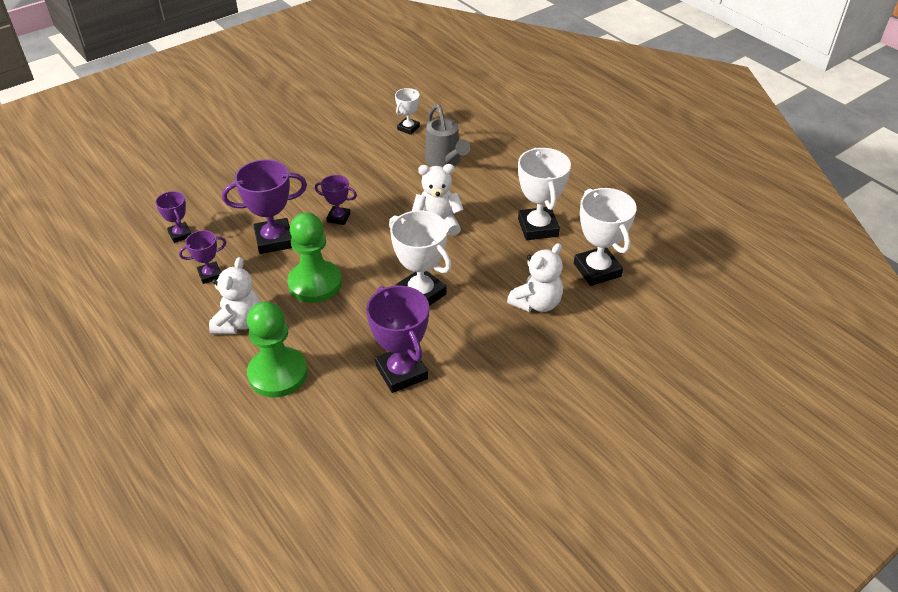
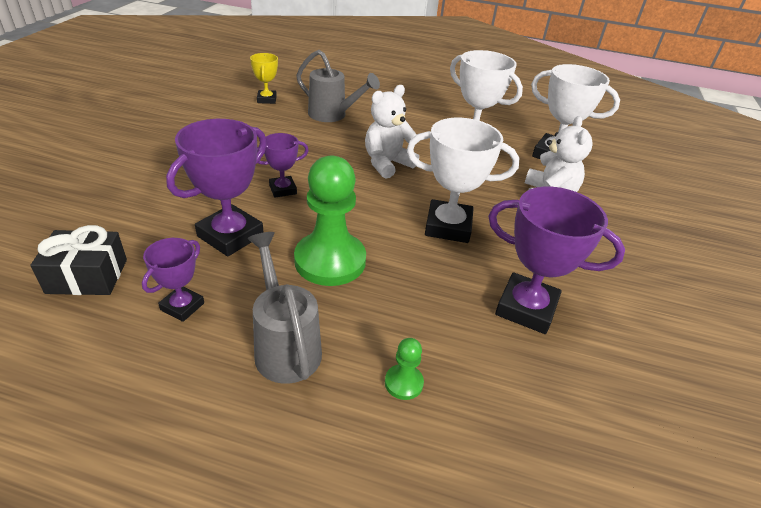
camera: 40 degrees left, 5 degrees down
purple trophy [155,191,192,243] -> black gift [30,225,127,295]
white teddy bear [209,257,261,335] -> grey watering can [248,232,322,384]
green pawn [247,301,307,398] -> green pawn [385,338,424,400], size x0.44
white trophy [395,88,420,135] -> yellow trophy [250,53,278,104]

